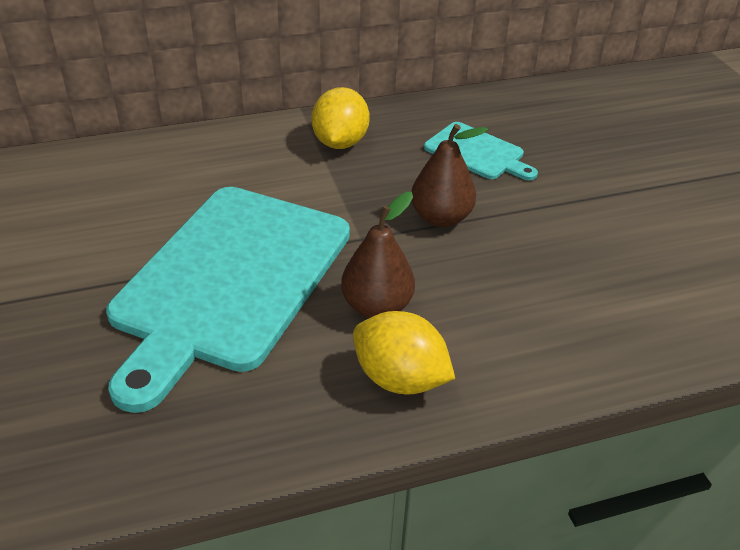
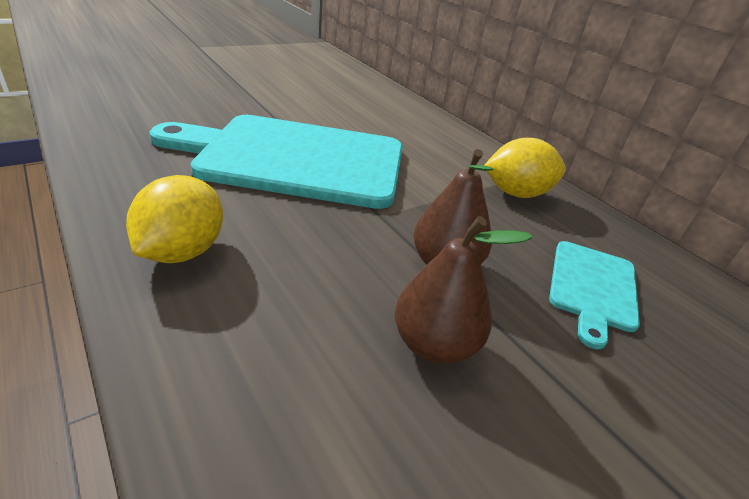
camera: 70 degrees right, 5 degrees down
brown pear [341,192,415,318] -> brown pear moved to [395,216,532,364]

